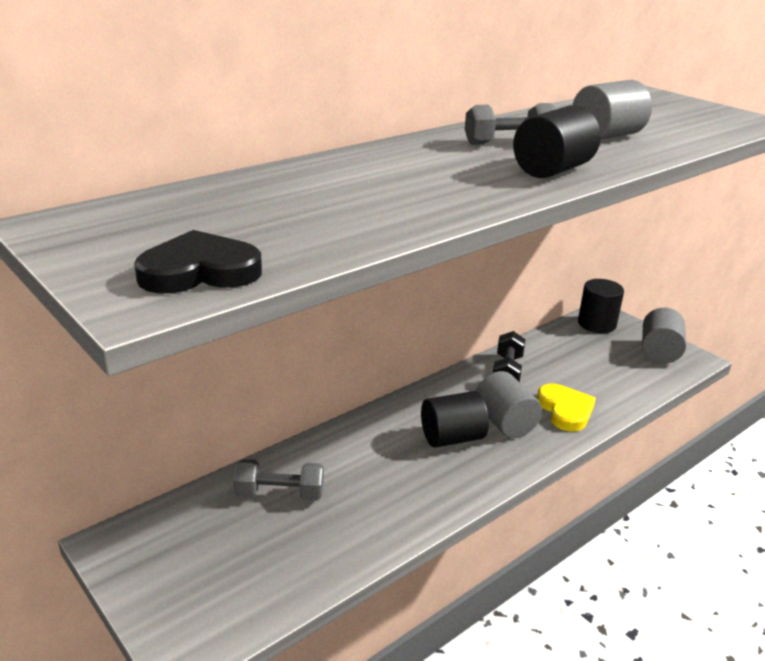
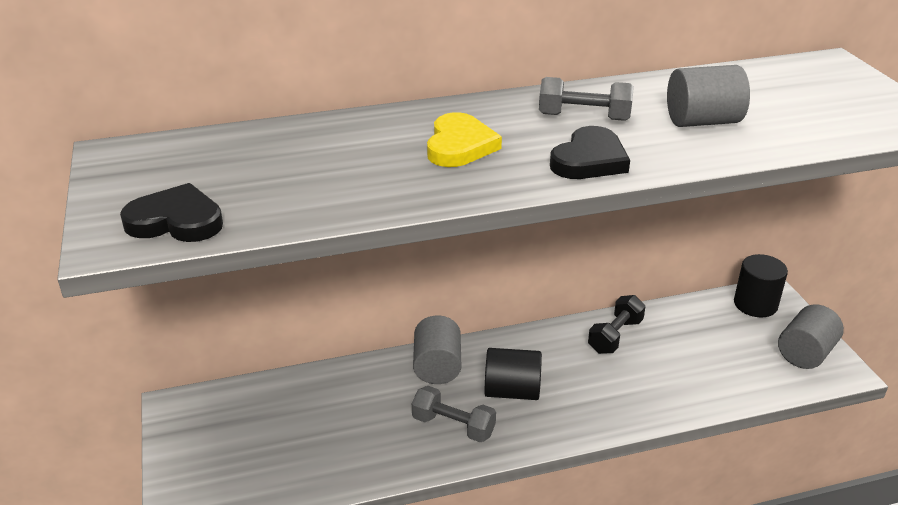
camera: 25 degrees right, 5 degrees up
grey dumbbell [233,459,324,501] -> grey dumbbell moved to [412,386,496,442]
grey cylinder [476,371,542,438] -> grey cylinder moved to [413,315,461,384]
black cylinder [513,105,601,178] -> black heart [550,126,630,179]
yellow heart [537,384,596,432] -> yellow heart moved to [427,112,502,167]

